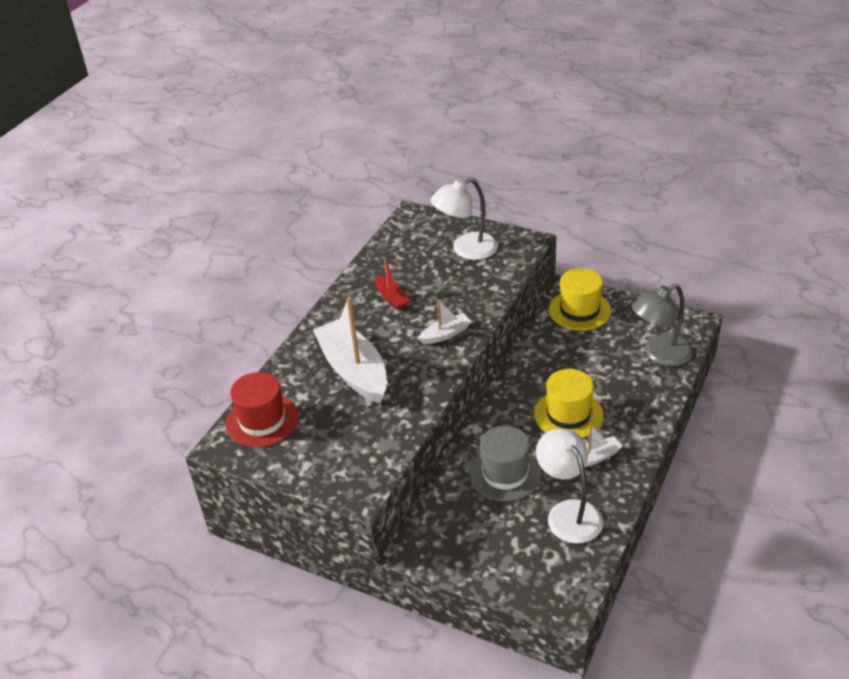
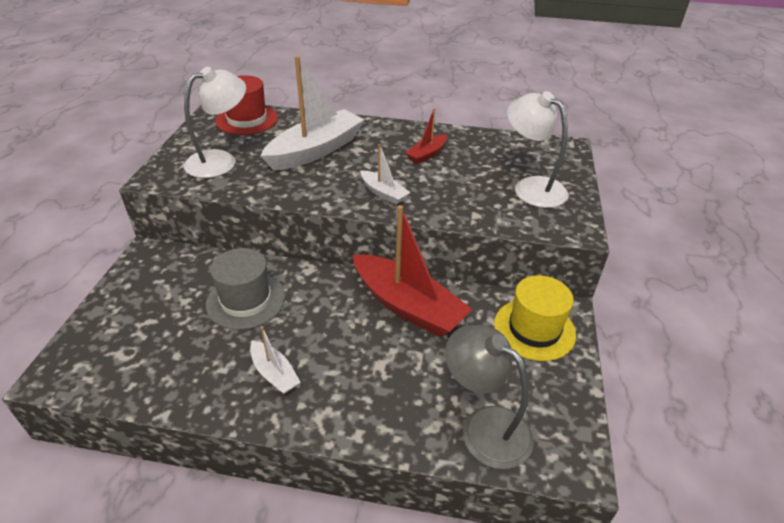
camera: 70 degrees right, 0 degrees up
yellow hat [534,369,604,438] -> none
white lamp [536,429,604,544] -> white lamp moved to [184,67,246,178]
none -> red boat [353,205,473,337]

